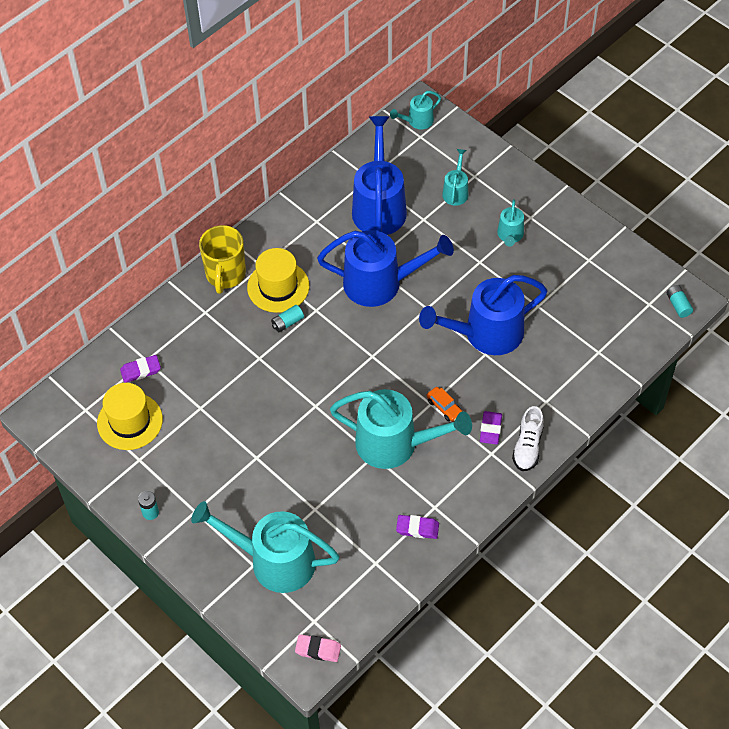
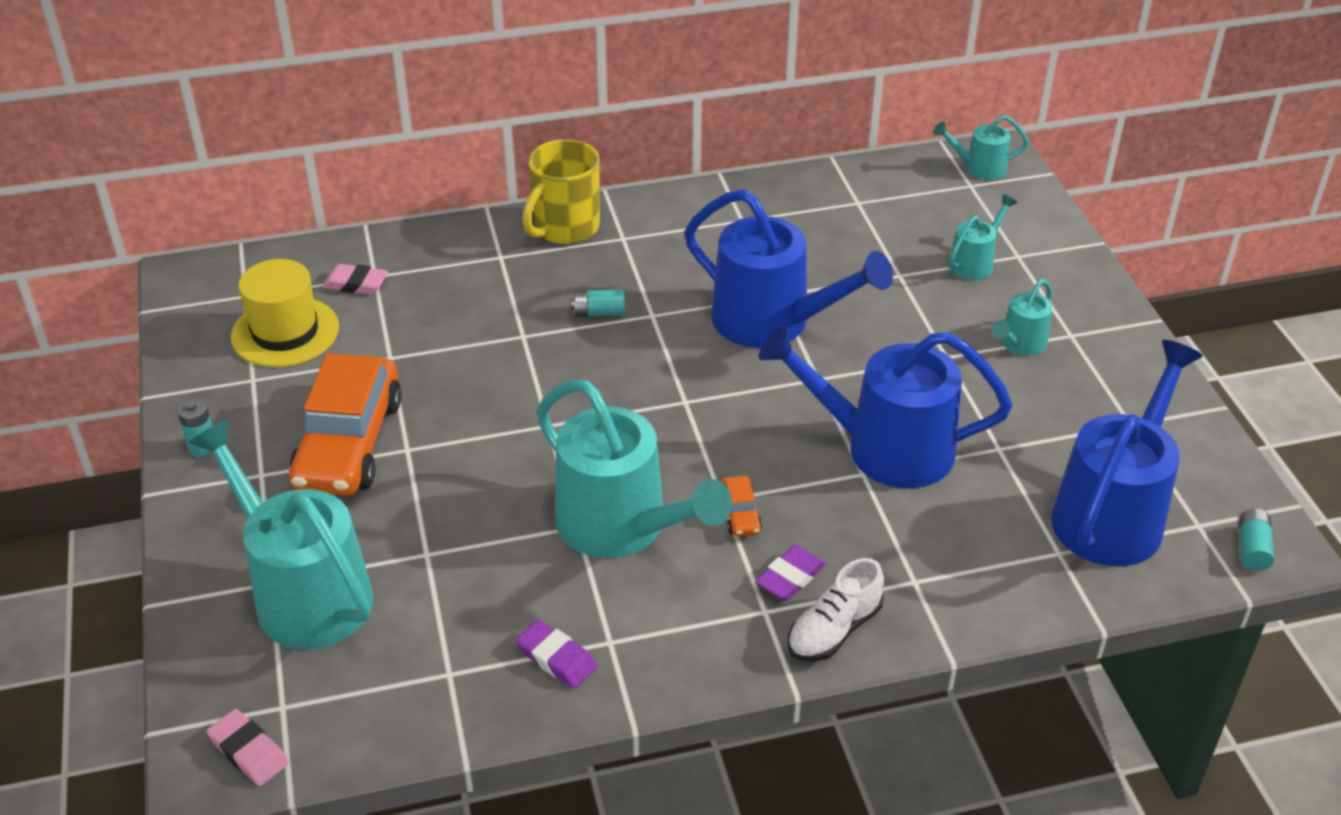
camera: 30 degrees right, 15 degrees down
purple eraser [120,355,161,383] -> pink eraser [322,264,388,295]
yellow hat [247,248,309,313] -> none
blue watering can [352,116,407,235] -> blue watering can moved to [1051,340,1203,566]
none -> orange car [289,353,402,496]

